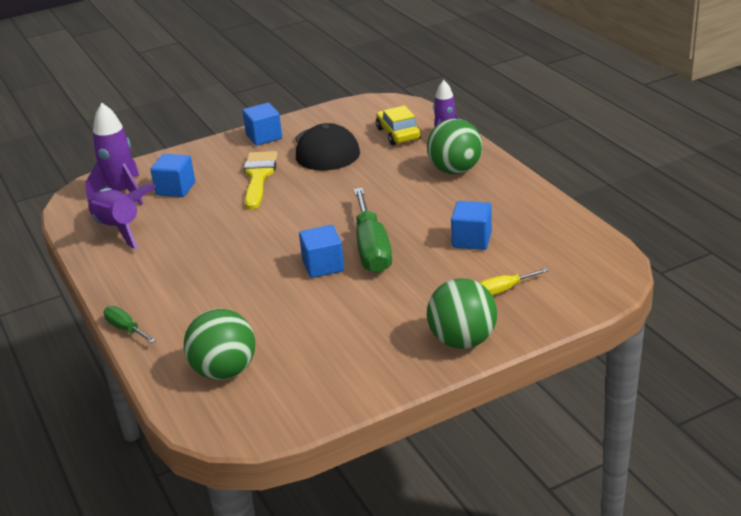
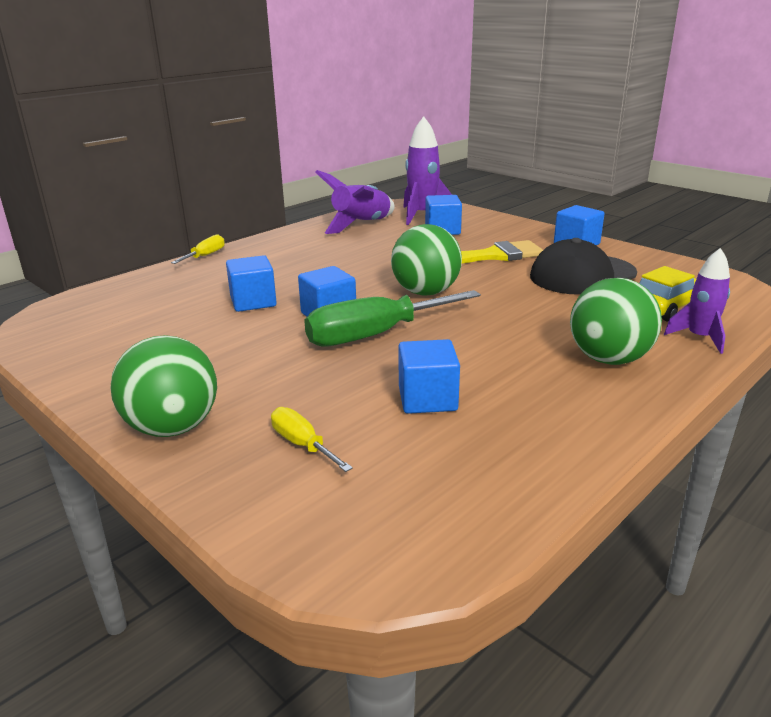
camera: 70 degrees right, 5 degrees down
green screwdriver [104,306,156,343] -> yellow screwdriver [171,234,225,264]
green ball [184,309,255,380] -> green ball moved to [391,224,462,295]
none -> blue cube [226,255,277,312]

